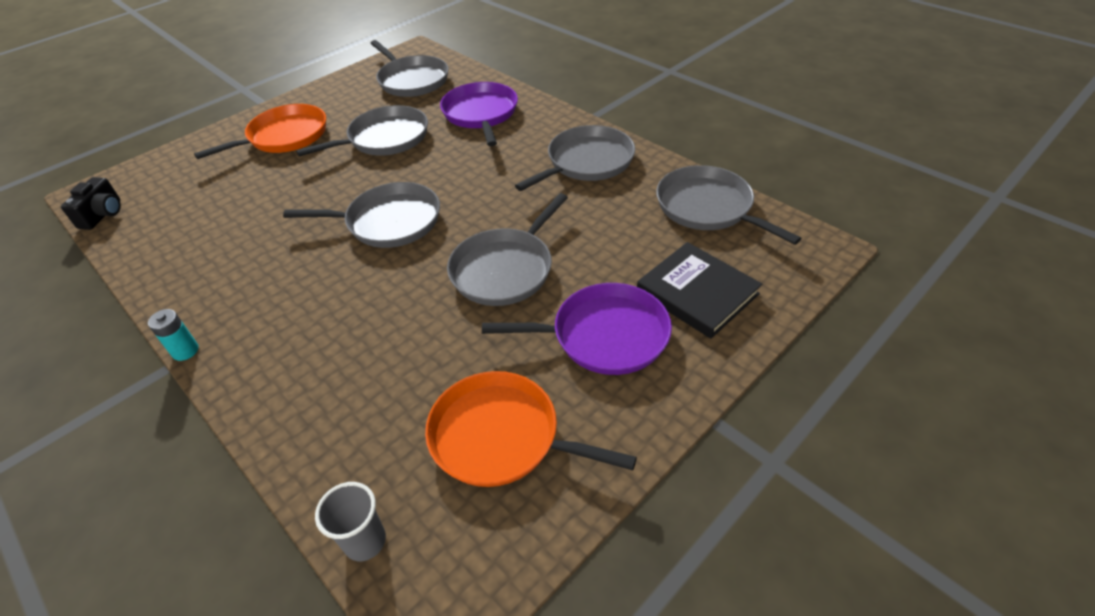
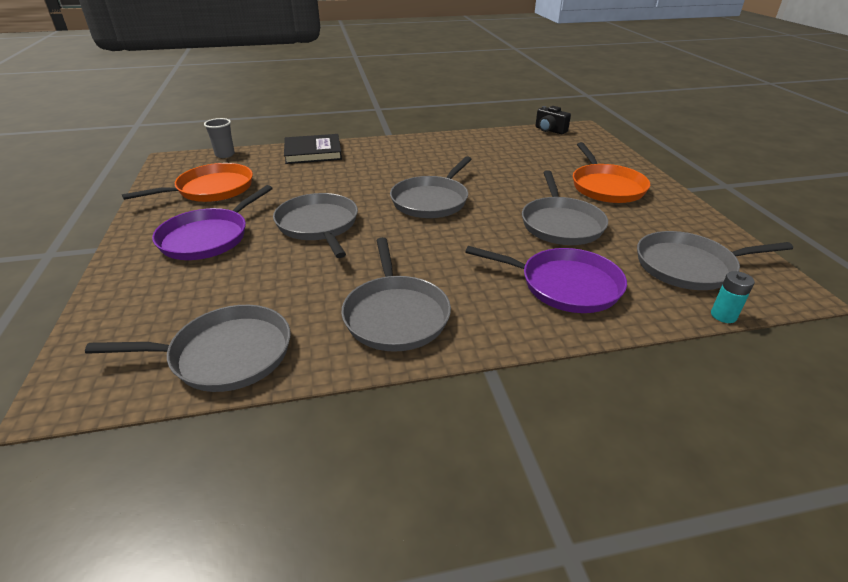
camera: 120 degrees right, 10 degrees down
turquoise battery [148,309,199,361] -> turquoise battery moved to [711,271,755,323]
black book [637,242,762,339] -> black book moved to [284,134,342,164]

